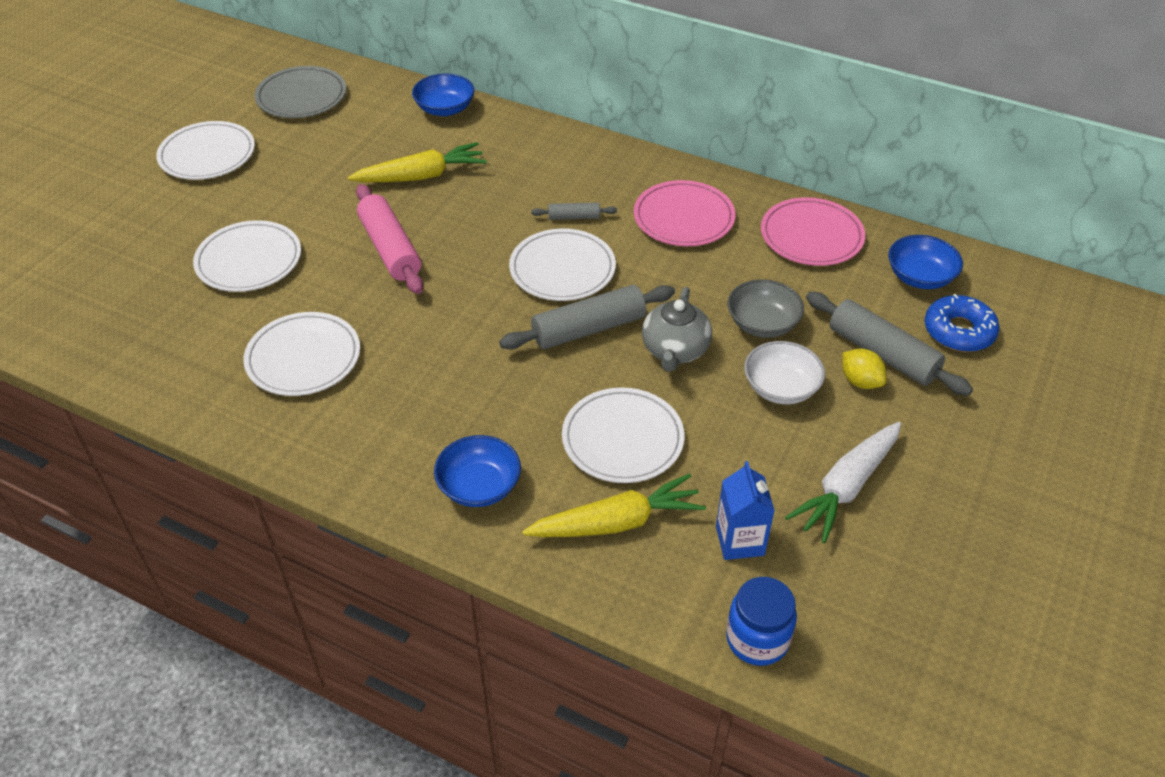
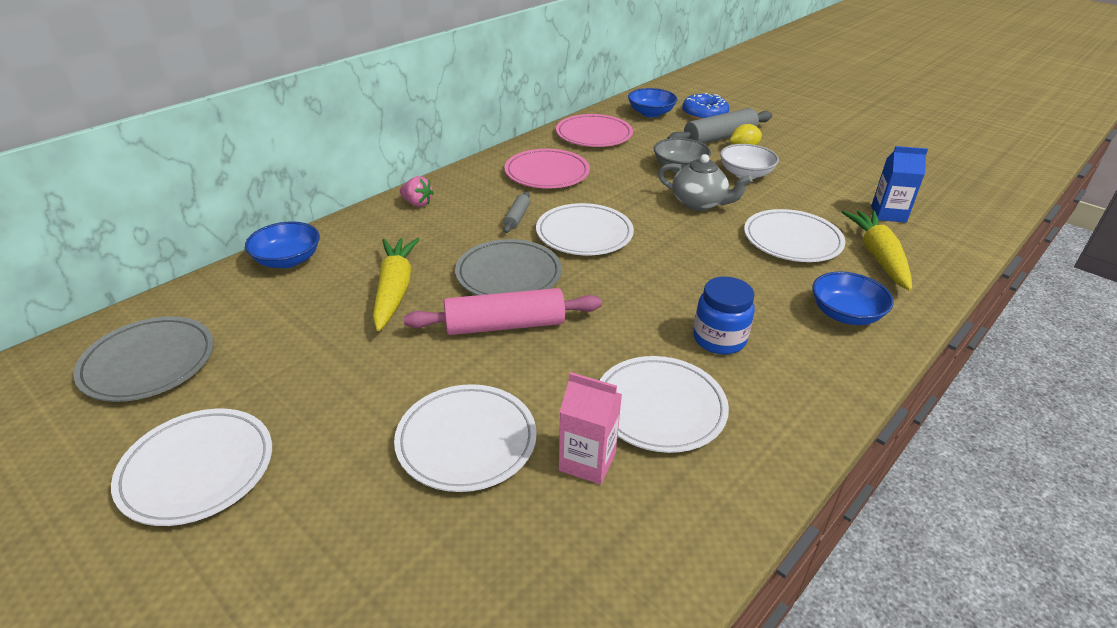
camera: 75 degrees left, 10 degrees down
grey rolling pin [499,285,675,350] -> none
blue jar [726,577,797,666] -> blue jar moved to [693,277,755,354]
white carrot [785,422,901,543] -> none
none -> pink strawberry [400,176,433,207]
none -> grey plate [455,239,562,295]
none -> pink carton [559,372,622,485]

